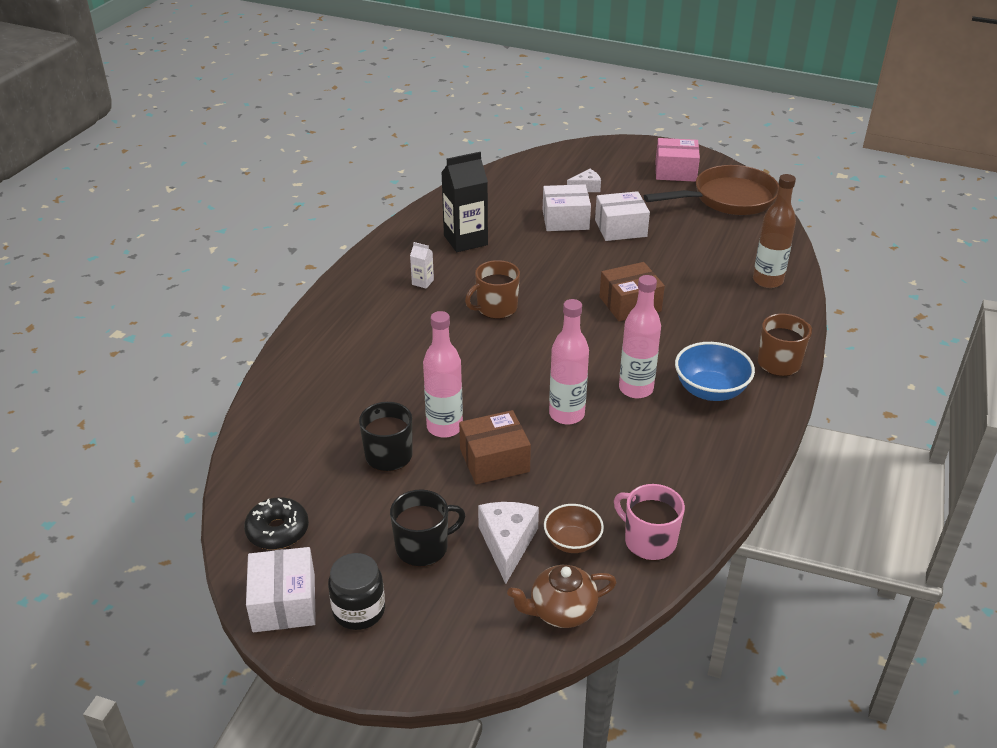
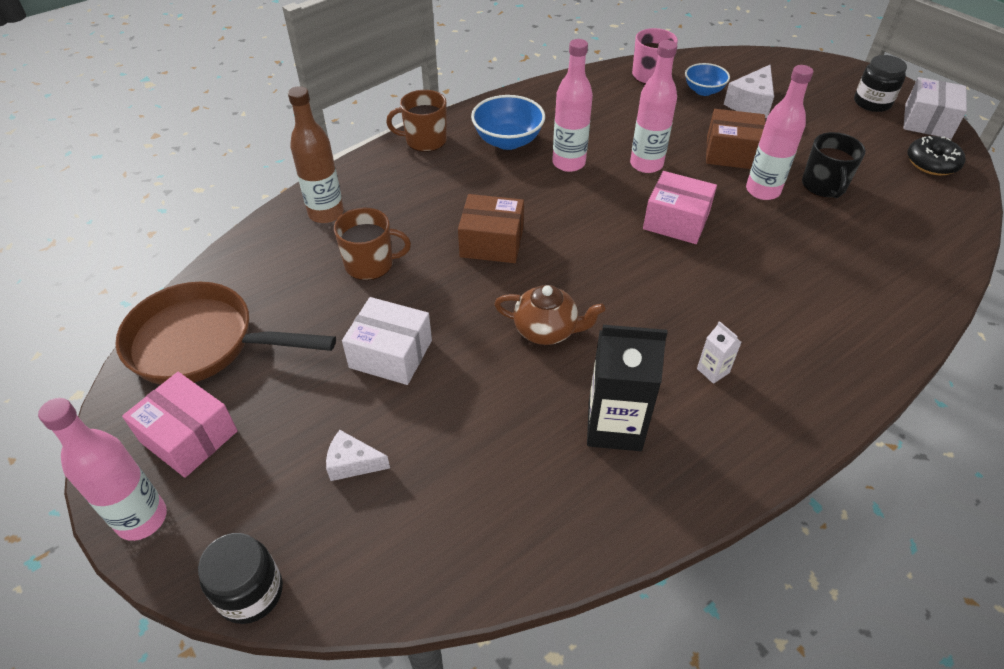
camera: 150 degrees left, 10 degrees up
black mug [390,489,466,567] -> none
brown mug [465,260,520,319] -> brown mug moved to [334,208,411,280]
brown teapot [507,565,617,628] -> brown teapot moved to [494,285,605,345]
white box [543,184,591,231] -> none
brown bowl [544,504,604,553] -> blue bowl [685,63,730,96]
none -> pink bottle [38,398,167,541]
none -> black jar [198,533,283,624]
none -> pink box [643,171,717,244]

